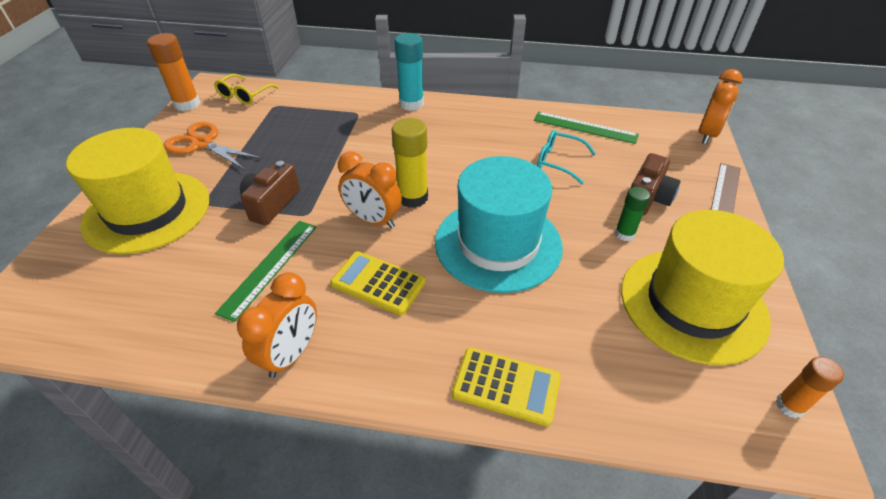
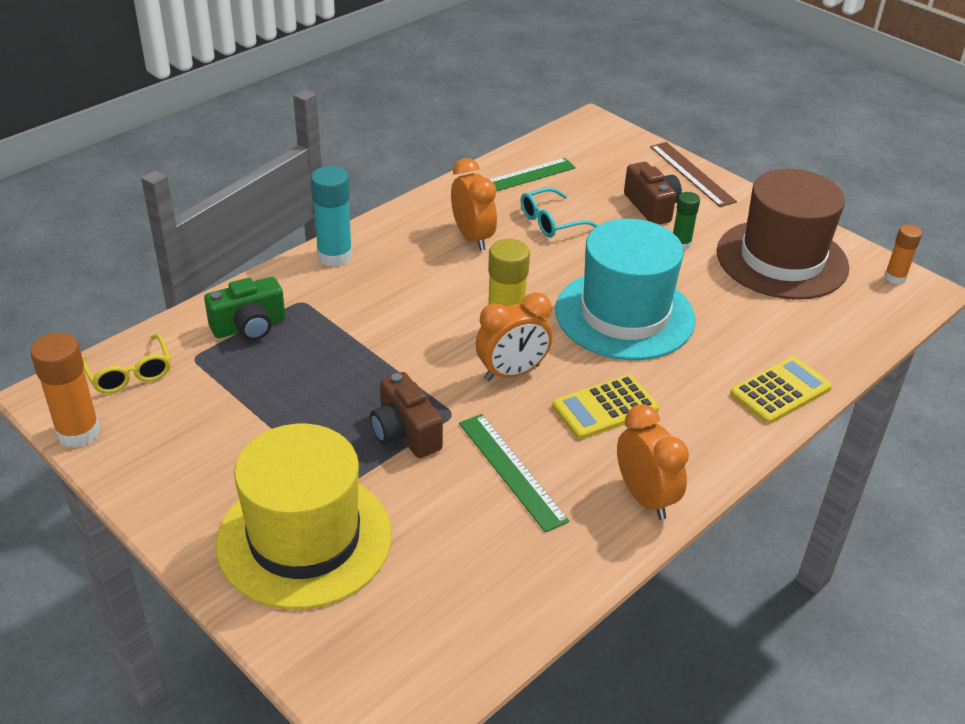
camera: 55 degrees left, 5 degrees down
orange scissors [164,122,263,170] -> none
yellow hat [621,210,784,365] -> brown hat [717,169,849,300]
orange clock [699,69,743,144] -> orange clock moved to [451,158,497,251]
none -> green camera [204,277,285,341]

